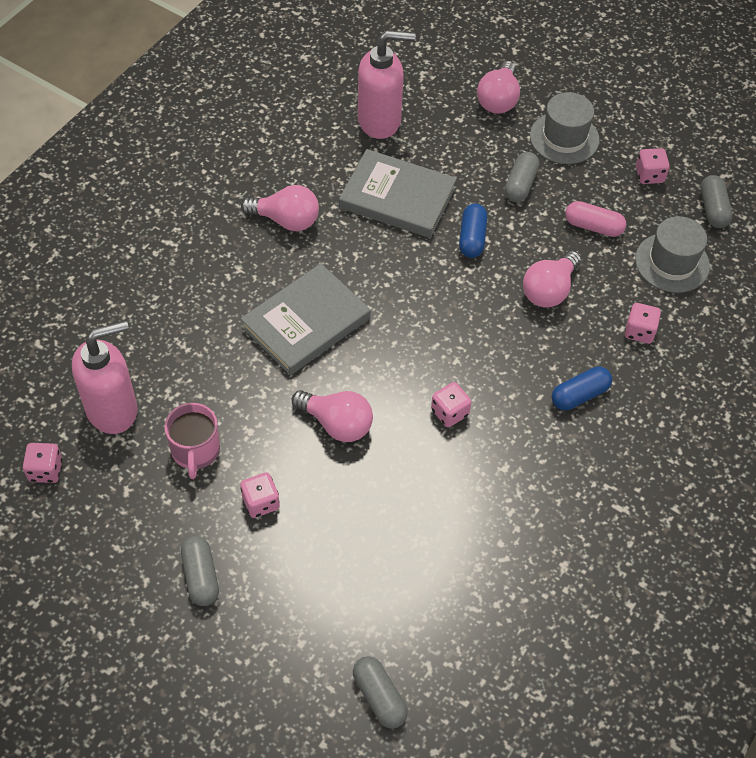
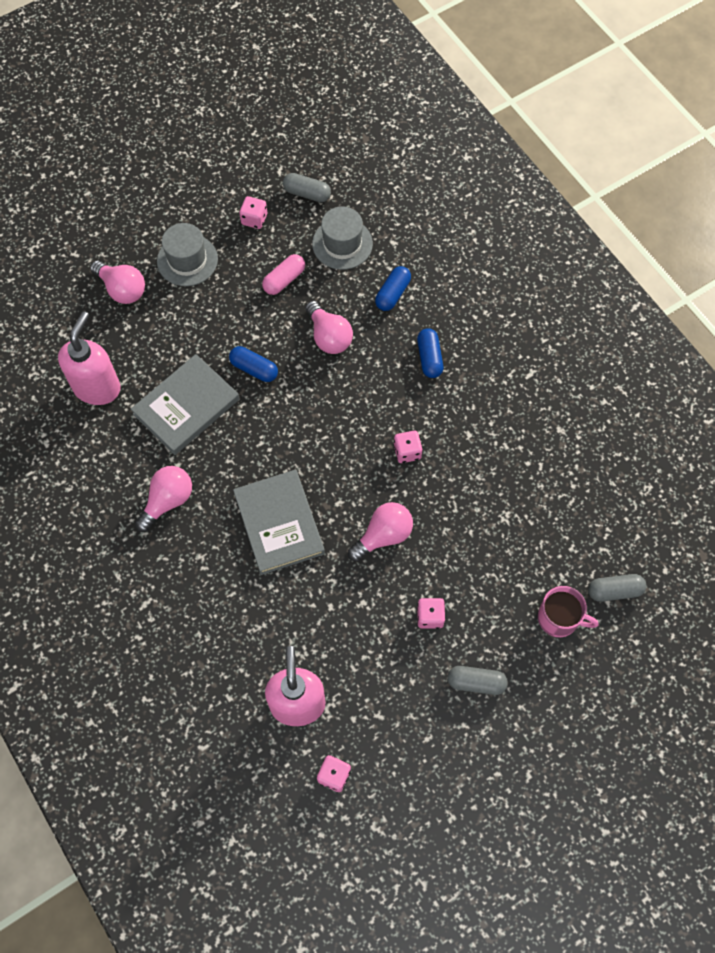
camera: 65 degrees left, 10 degrees up
pink mug [164,403,220,479] -> pink mug moved to [538,586,599,637]
grey capsule [504,152,539,202] -> none
pink dice [625,303,661,344] -> blue capsule [375,266,411,311]

